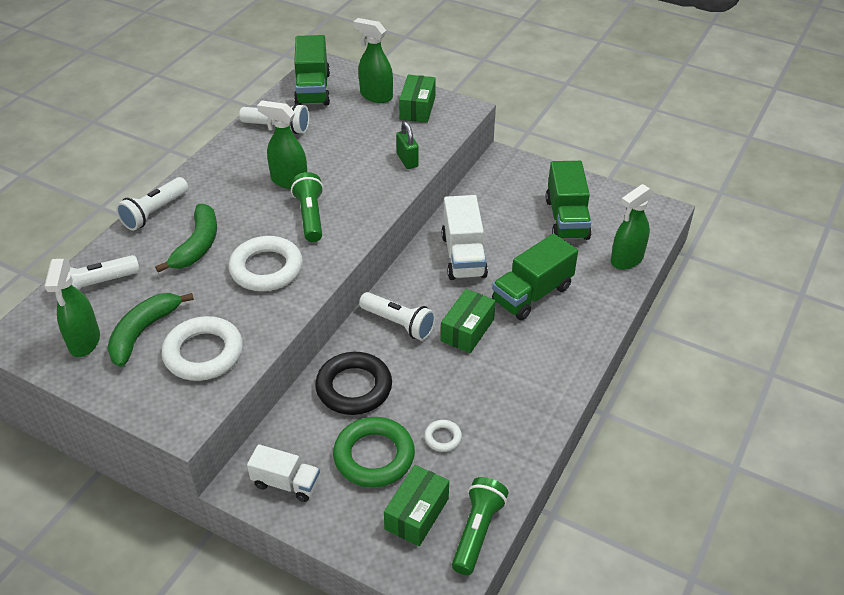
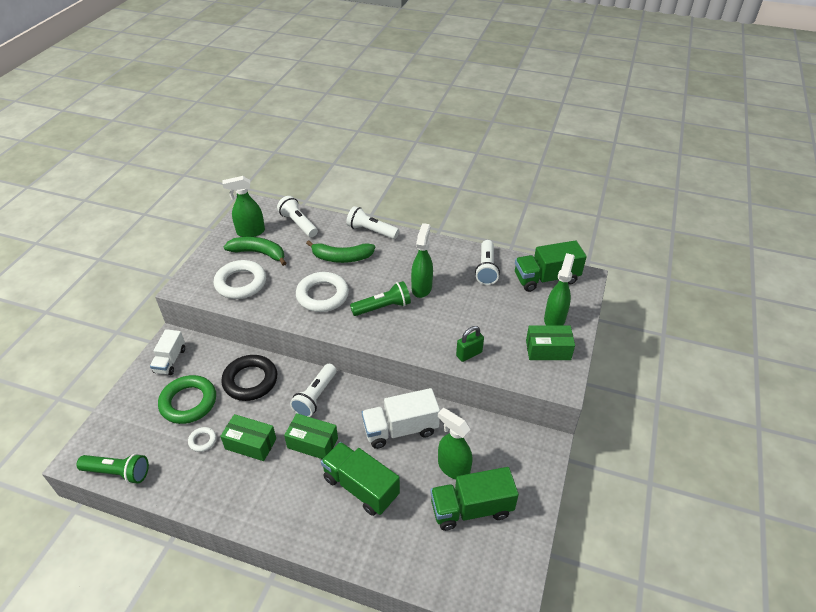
camera: 80 degrees right, 0 degrees up
green box [384,465,449,546] -> green box moved to [220,414,276,461]
green spray bottle [611,184,654,270] -> green spray bottle moved to [438,408,472,480]

